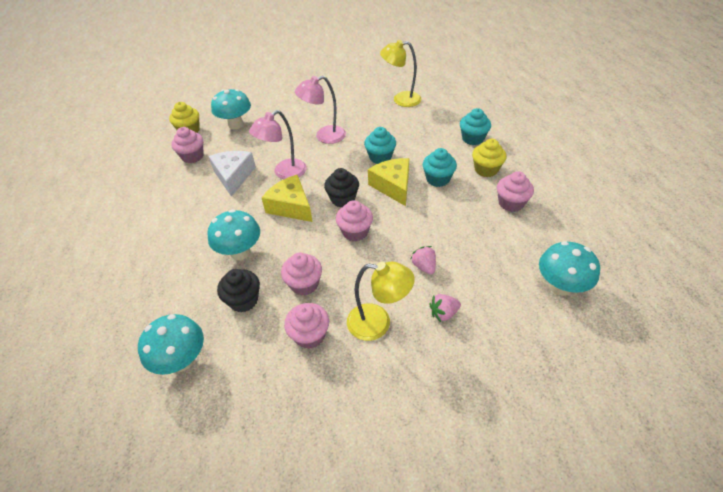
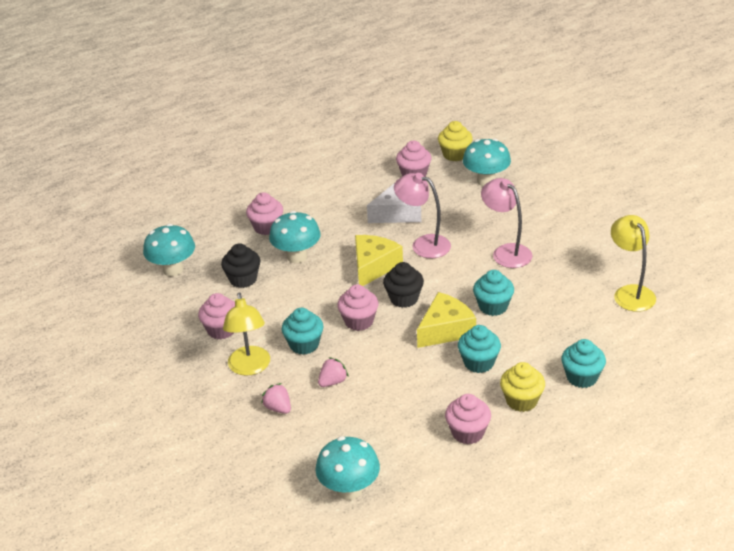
camera: 70 degrees right, 10 degrees down
pink cupcake [281,253,322,296] -> pink cupcake moved to [246,192,283,235]
none -> turquoise cupcake [282,308,324,355]

